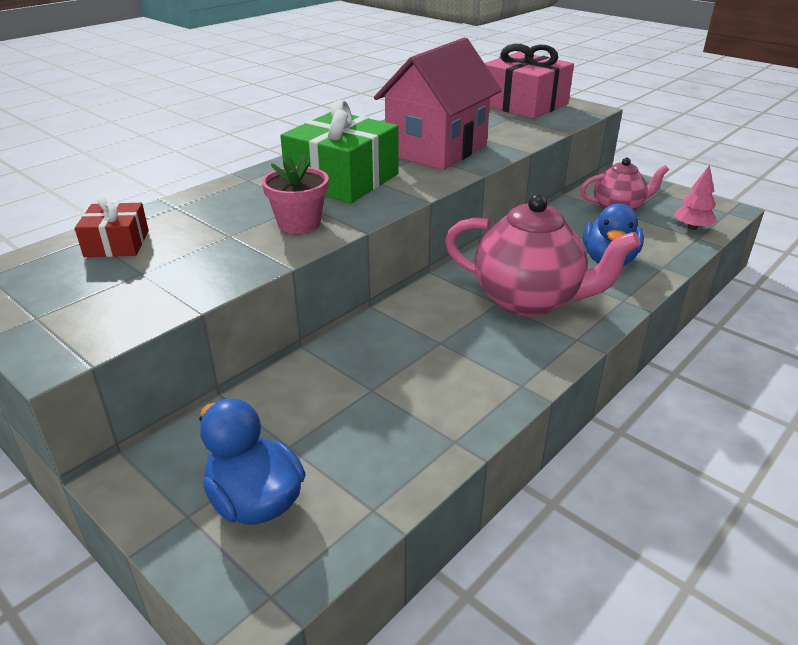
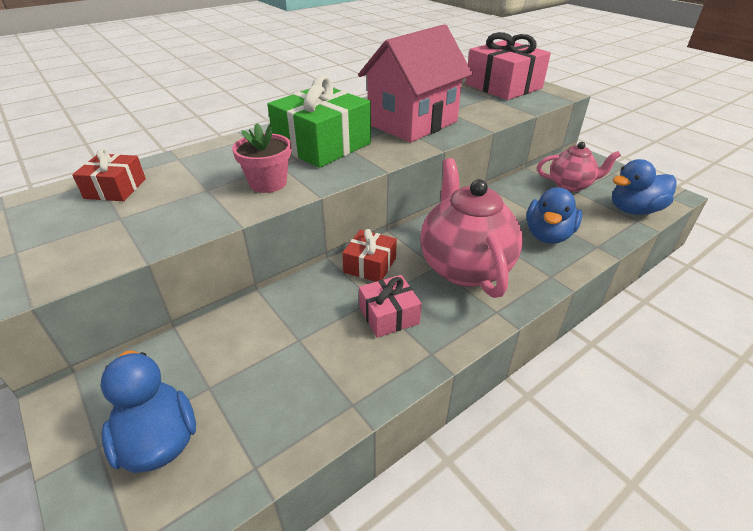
camera: 10 degrees right, 5 degrees up
pink teapot [445,194,641,317] -> pink teapot turned 135 degrees counterclockwise [420,158,523,298]
pink tree [674,165,717,230] -> blue duck [612,159,677,215]
none -> red gift [342,229,397,282]
none -> pink gift [359,275,422,338]

